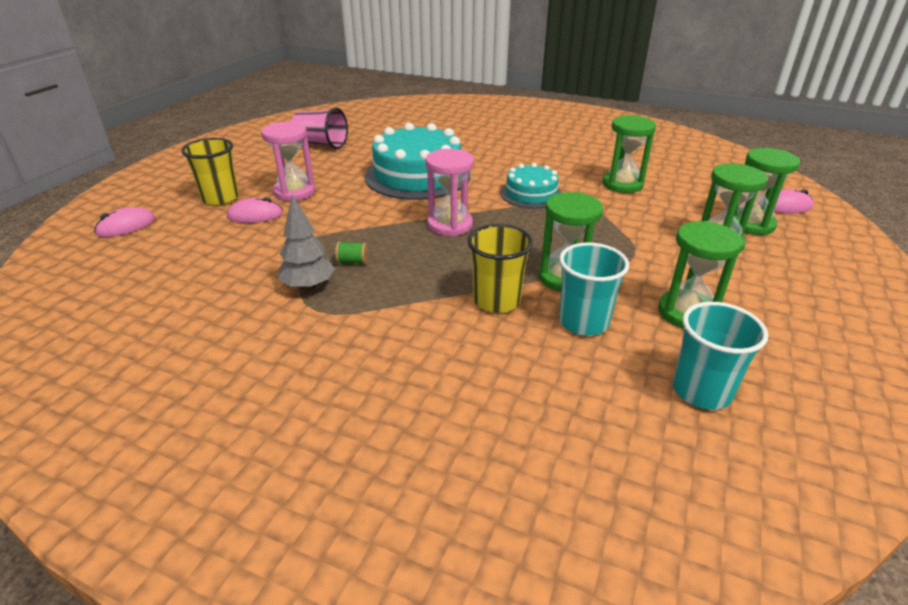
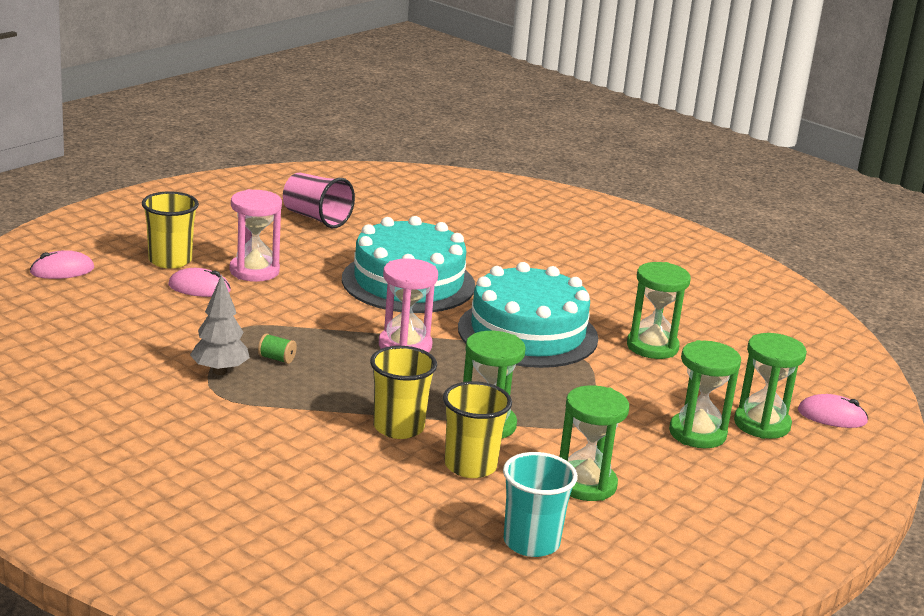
camera: 15 degrees right, 10 degrees down
turquoise cake [501,163,562,209] -> turquoise cake [458,262,598,368], size x1.82
turquoise cup [559,243,629,336] -> yellow cup [443,381,512,478]

